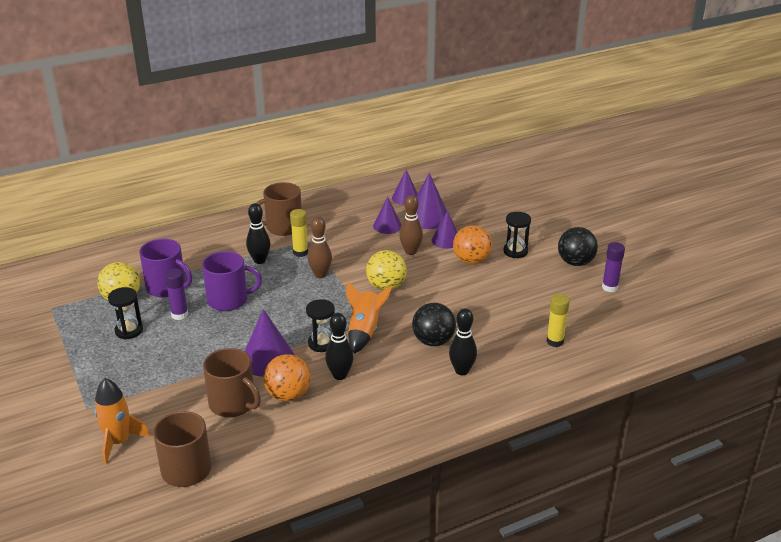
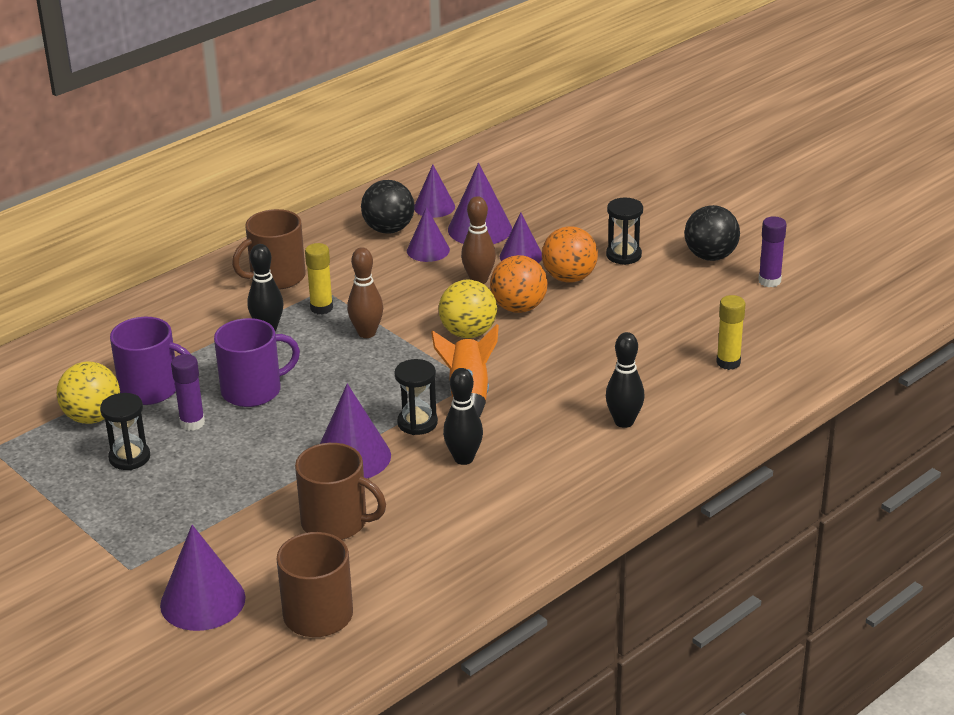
camera: 15 degrees left, 0 degrees up
orange rocket [94,378,150,464] -> purple cone [160,525,246,631]
orange ball [263,354,311,402] -> orange ball moved to [490,255,548,313]
black ball [412,303,456,346] -> black ball moved to [361,180,415,234]

